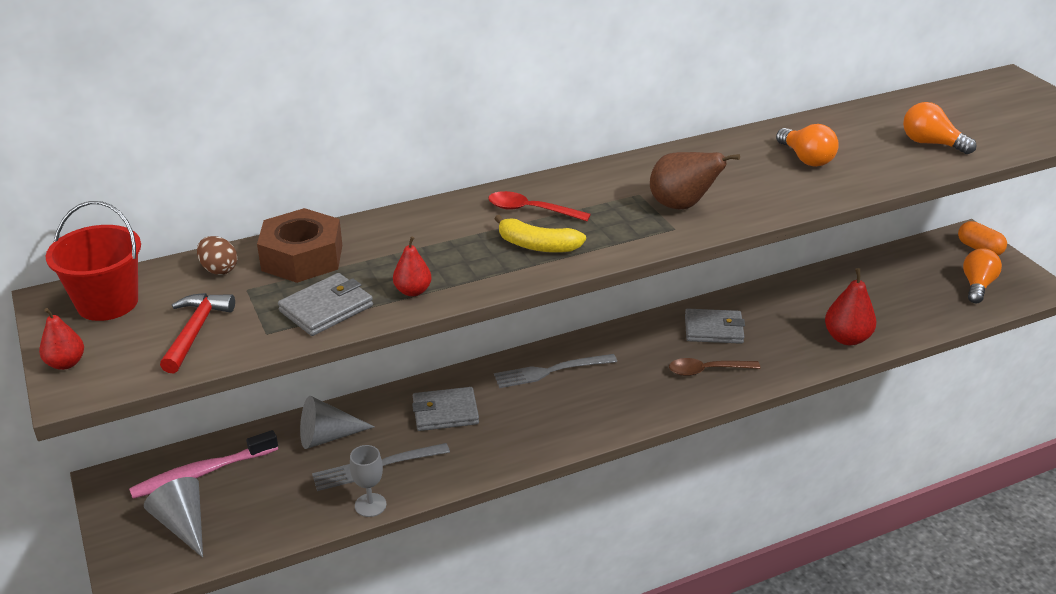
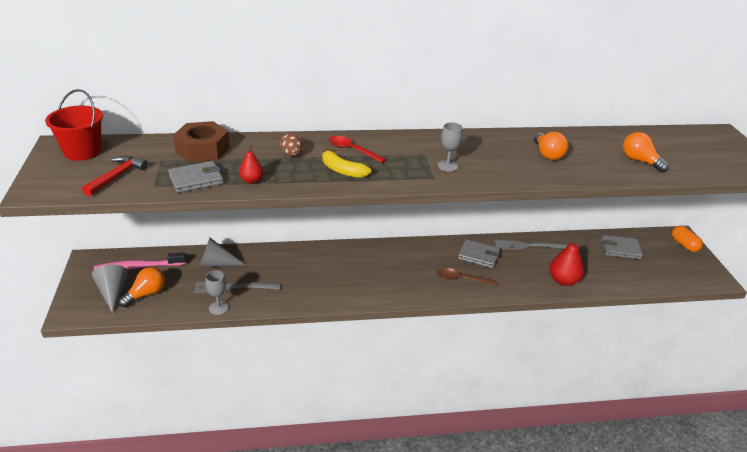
camera: 15 degrees right, 0 degrees up
red pear [39,308,84,370] -> none
brown egg [197,236,237,275] -> brown egg moved to [280,133,303,157]
grey wallet [412,387,479,431] -> grey wallet moved to [601,235,643,259]
grey fork [494,354,617,388] -> grey fork moved to [495,240,568,250]
brown pear [650,152,740,210] -> grey goblet [438,122,463,172]
orange light bulb [963,248,1002,303] -> orange light bulb moved to [119,267,165,307]

